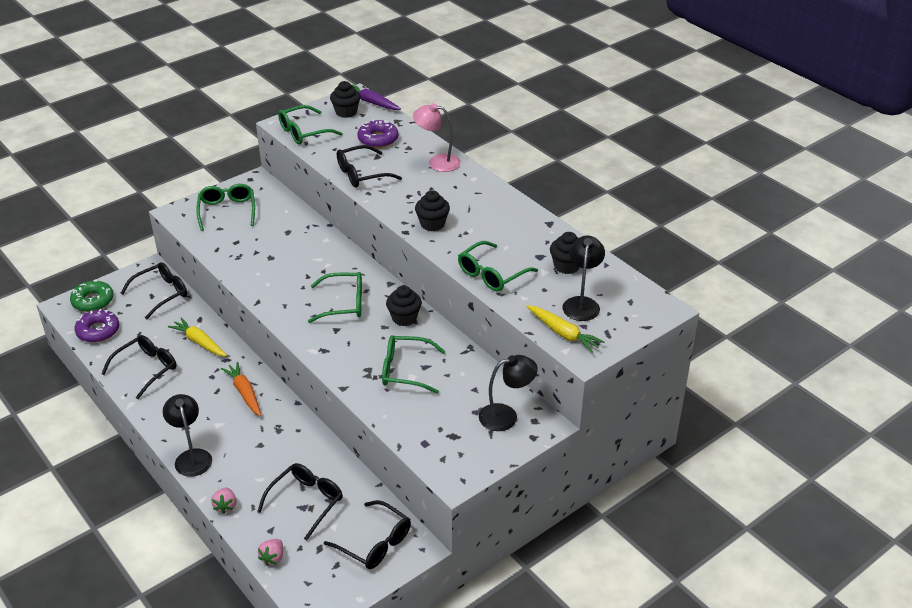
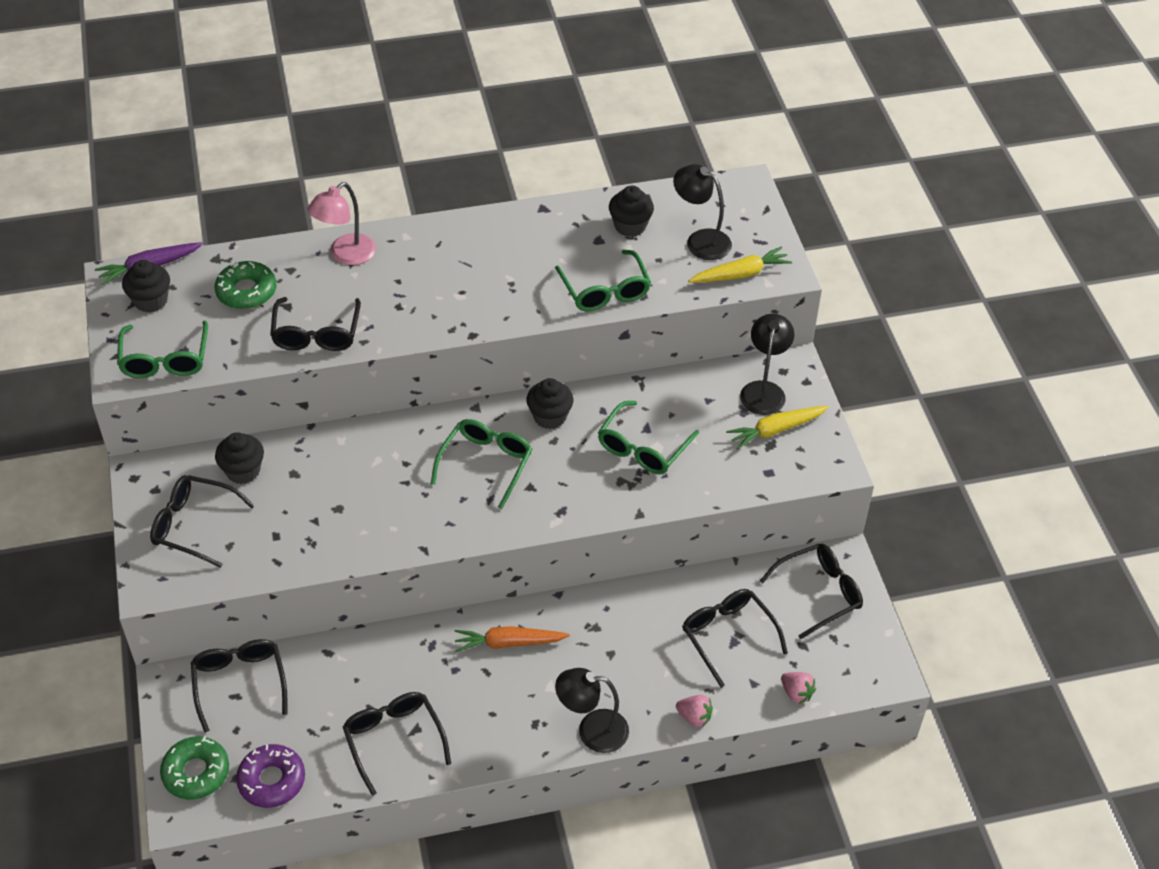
camera: 65 degrees left, 10 degrees up
yellow carrot [168,317,227,357] -> yellow carrot moved to [726,406,829,450]
green glasses [196,184,255,231] -> black glasses [150,475,255,568]
purple donut [357,119,399,148] -> green donut [215,261,276,309]
black cupcake [415,190,450,231] -> black cupcake moved to [215,432,264,484]

